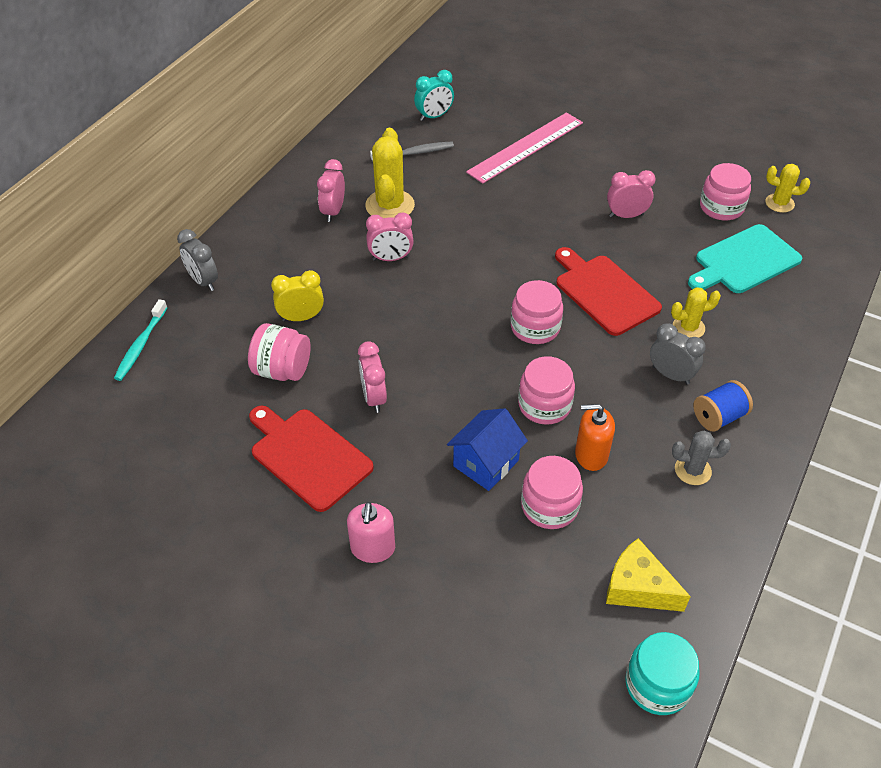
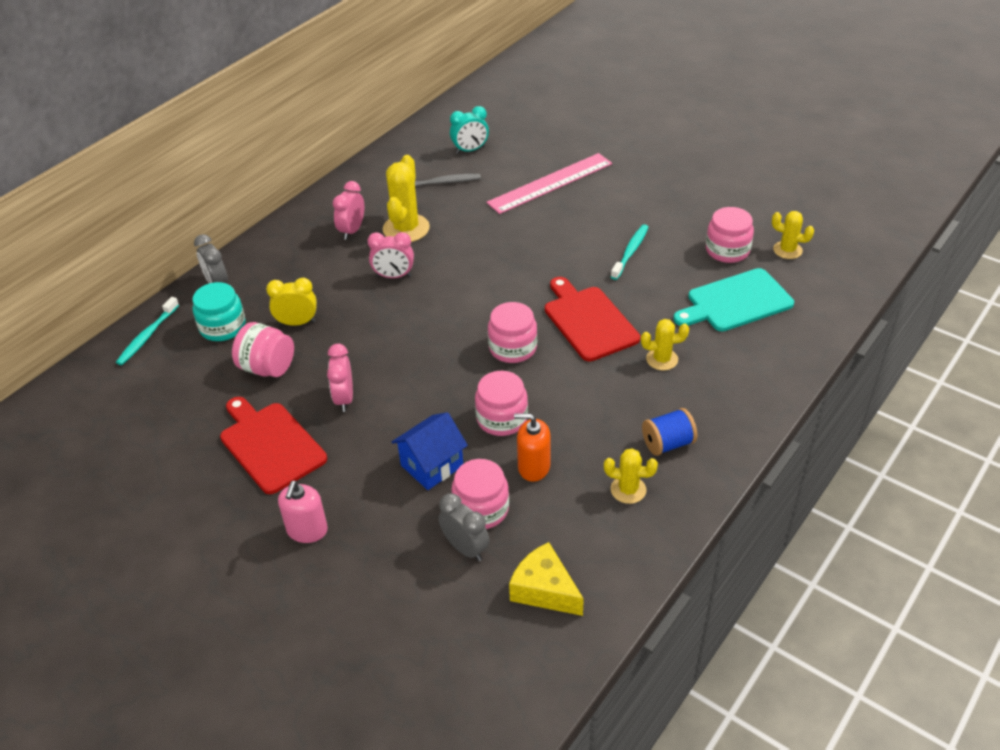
camera: 10 degrees right, 5 degrees down
pink clock [607,170,656,218] -> turquoise toothbrush [611,224,648,280]
turquoise jar [625,632,700,715] -> turquoise jar moved to [193,282,246,341]
grey clock [650,323,706,385] -> grey clock moved to [439,493,490,561]
grey cactus [672,431,731,485] -> yellow cactus [604,448,658,504]

